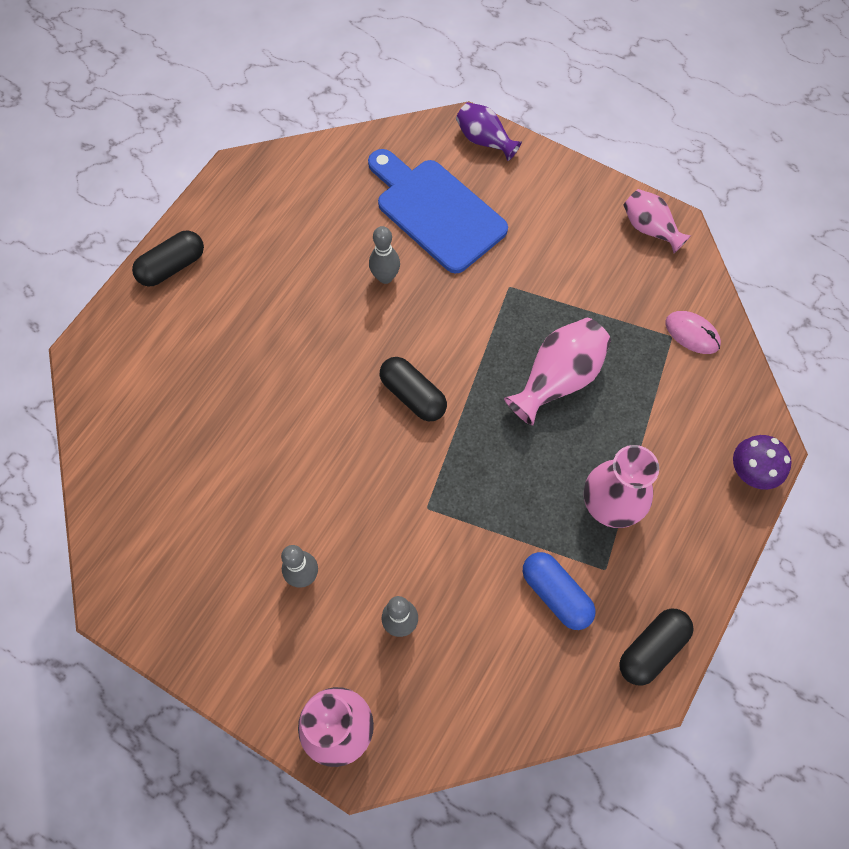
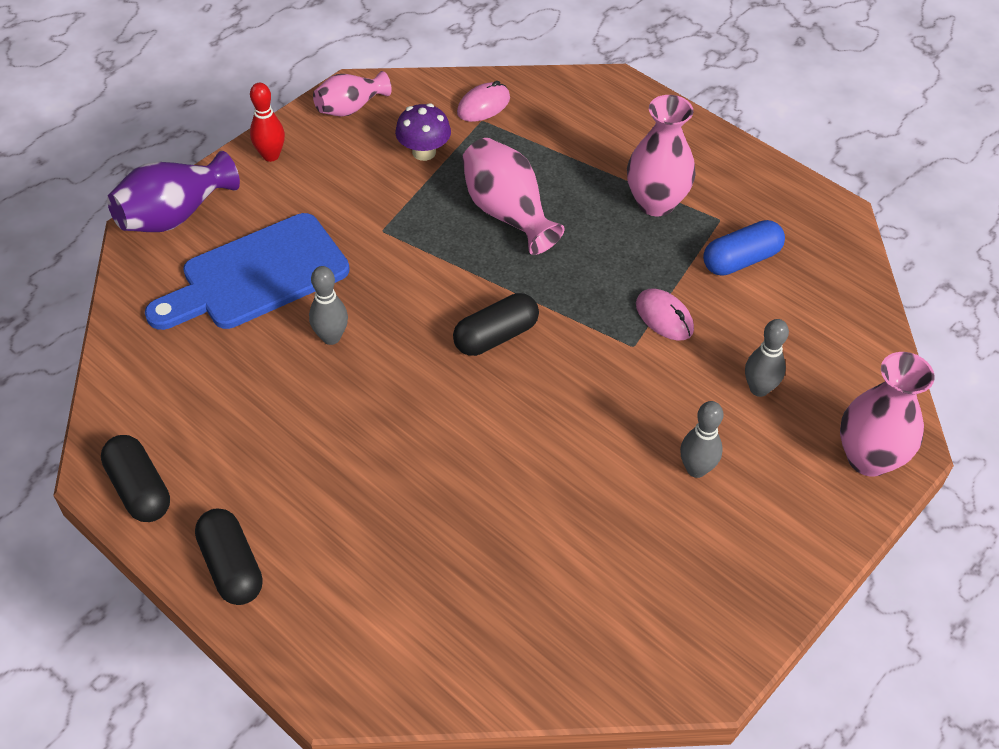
camera: 80 degrees left, 15 degrees down
purple vase [456,102,522,161] -> purple vase [107,151,240,232], size x1.52
black capsule [619,609,694,685] -> black capsule moved to [101,435,170,522]
purple mushroom [733,435,792,490] -> purple mushroom moved to [395,103,451,161]
none -> red bowling pin [250,83,285,162]
none -> pink mouse [636,288,694,341]

